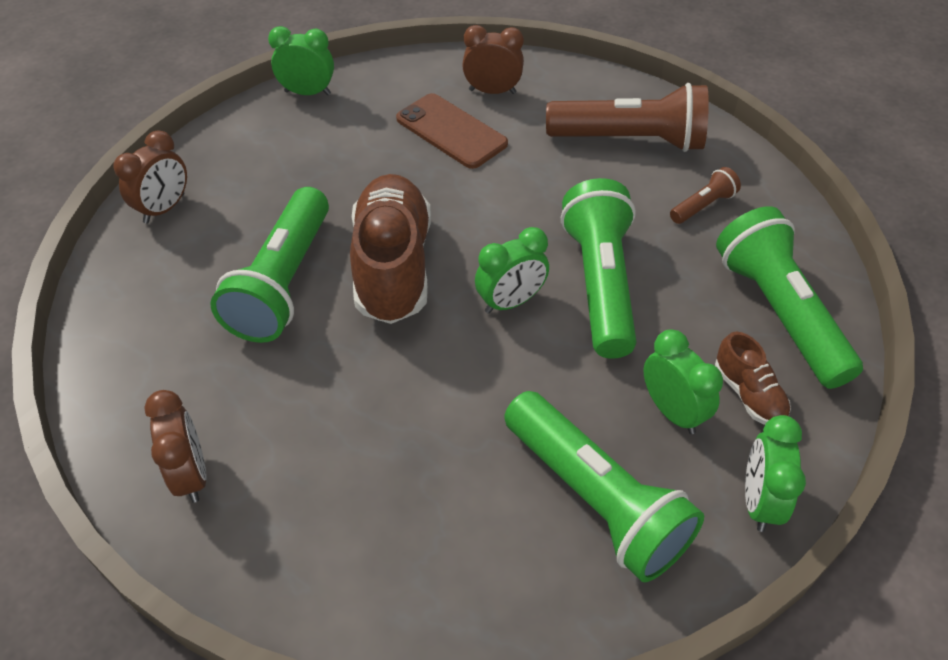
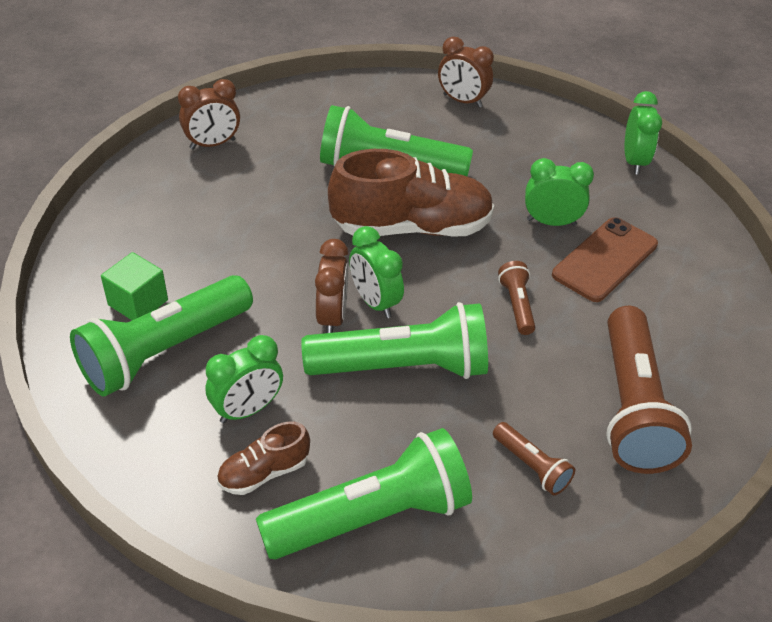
camera: 85 degrees right, 5 degrees down
brown clock [462,25,524,94] -> brown clock moved to [315,239,348,333]
green clock [745,415,806,532] -> green clock moved to [525,158,594,226]
none -> green cube [101,252,168,320]
none -> brown flashlight [498,261,535,335]

